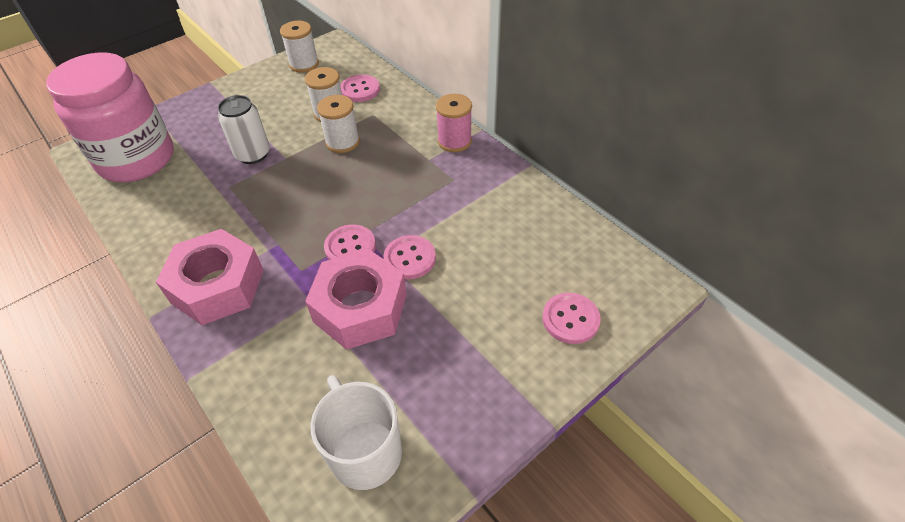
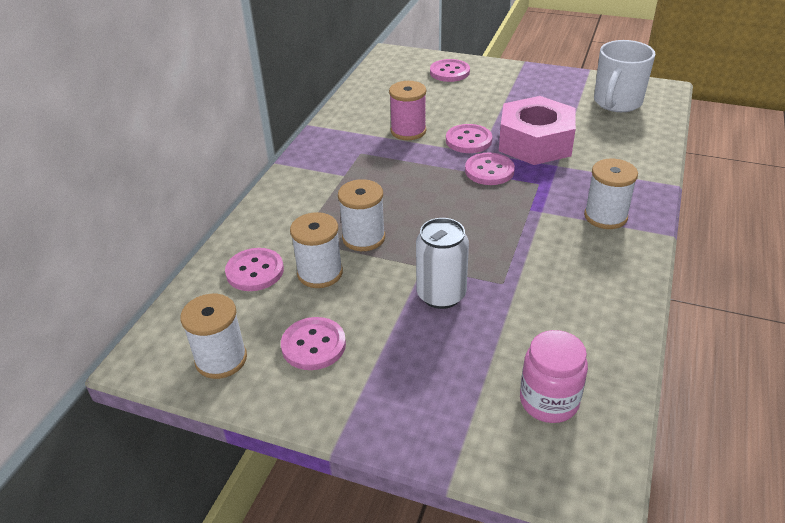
camera: 120 degrees left, 10 degrees down
pink jar [46,52,174,182] -> pink jar [520,330,588,423], size x0.48
pink nut [156,229,263,325] -> white spool [584,159,638,229]
pink spool [436,94,472,152] -> pink spool moved to [389,81,426,140]
none -> pink button [281,317,346,370]

